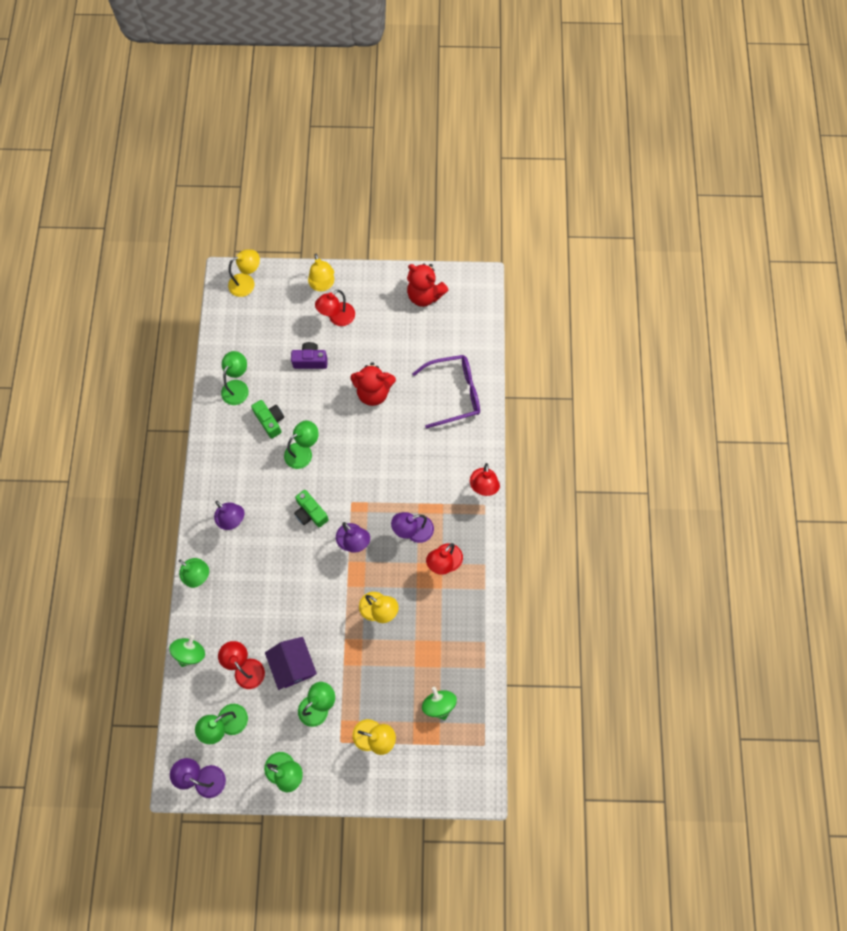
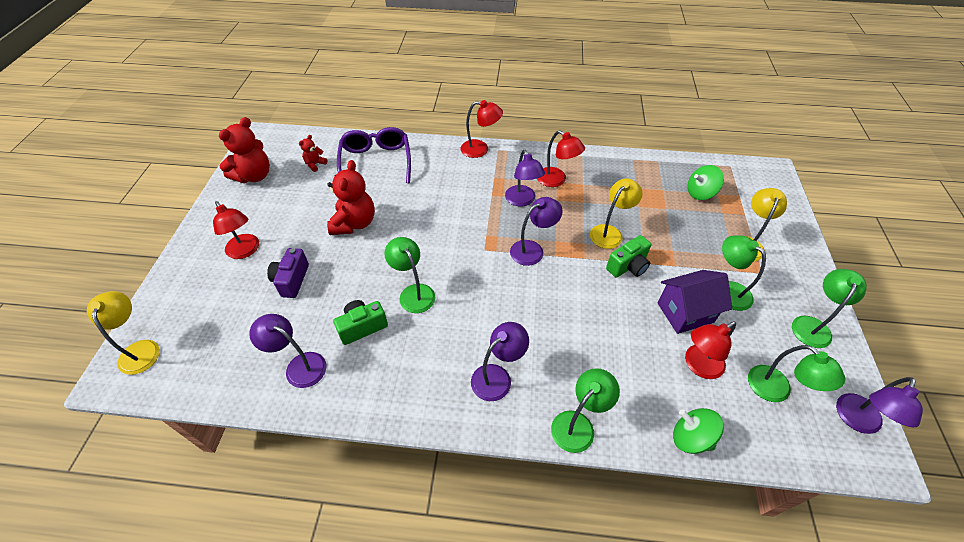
camera: 85 degrees left, 20 degrees down
green lamp [221,351,249,405] -> purple lamp [249,314,326,388]
green camera [294,490,329,527] -> green camera moved to [606,235,651,278]
yellow lamp [308,254,334,291] -> none
none -> red teddy bear [299,135,328,172]

